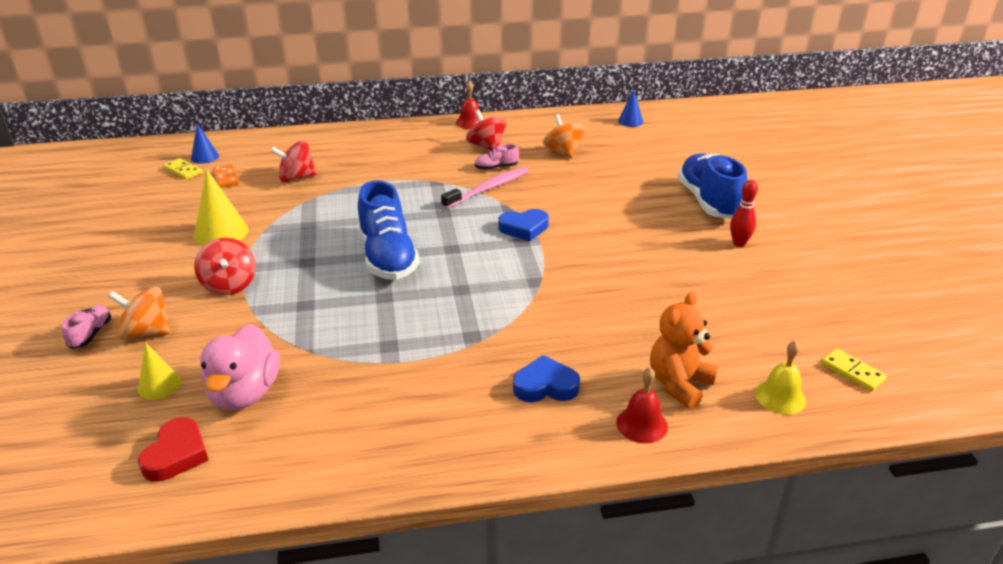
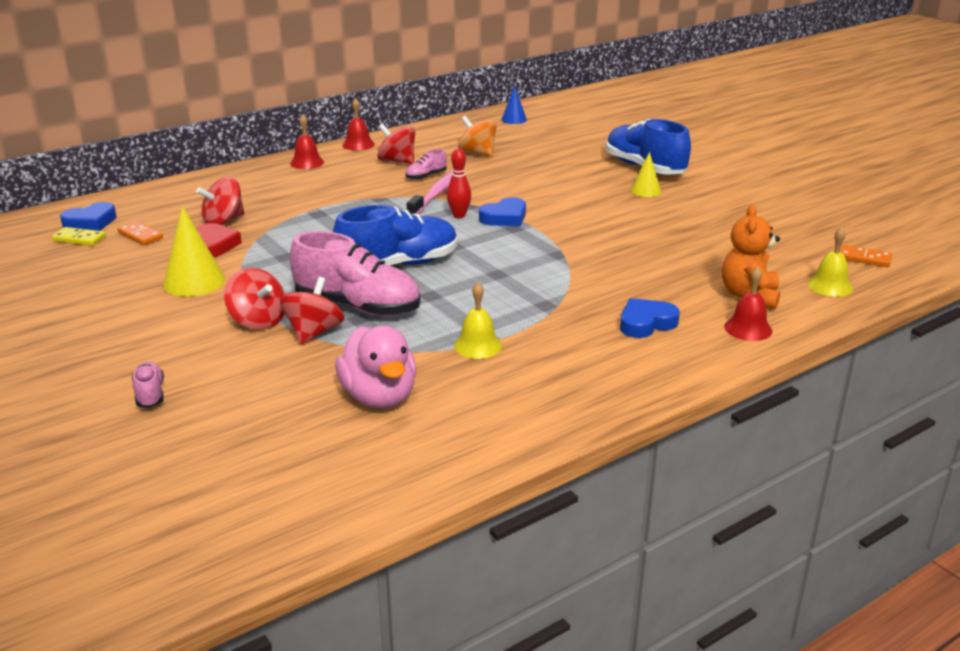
camera: 25 degrees left, 5 degrees down
orange spinning top [108,287,171,340] -> none
yellow cone [138,342,181,399] -> yellow cone moved to [631,152,661,197]
red heart [138,417,209,482] -> red heart moved to [196,223,242,257]
blue cone [191,123,219,164] -> blue heart [60,202,116,231]
blue shoe [358,180,420,280] -> blue shoe turned 75 degrees counterclockwise [333,205,457,266]
red bowling pin [730,180,758,247] -> red bowling pin moved to [447,148,471,218]
yellow domino [821,349,887,392] -> orange domino [840,244,892,267]
none -> red spinning top [280,277,345,345]
none -> red bell [290,115,324,169]
none -> pink shoe [290,231,420,316]
none -> yellow bell [454,283,502,359]

